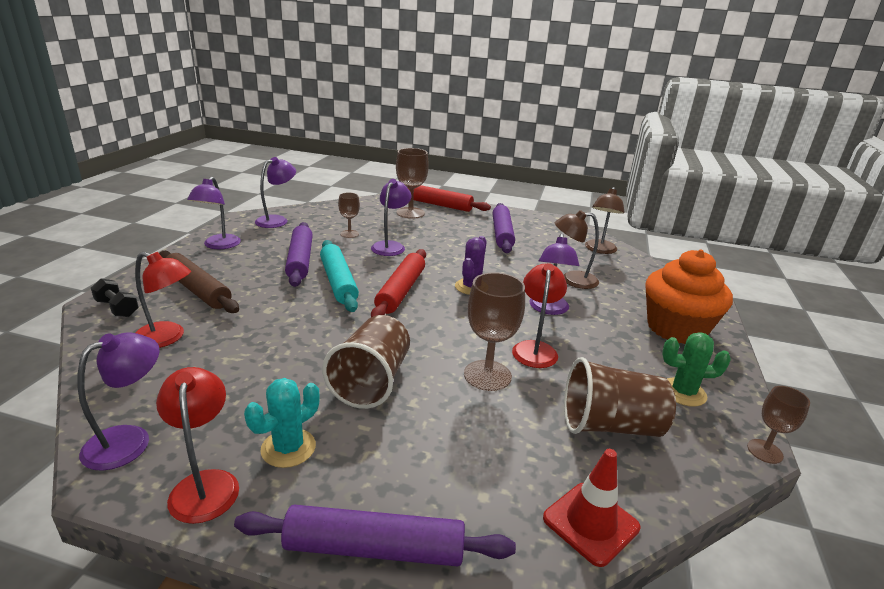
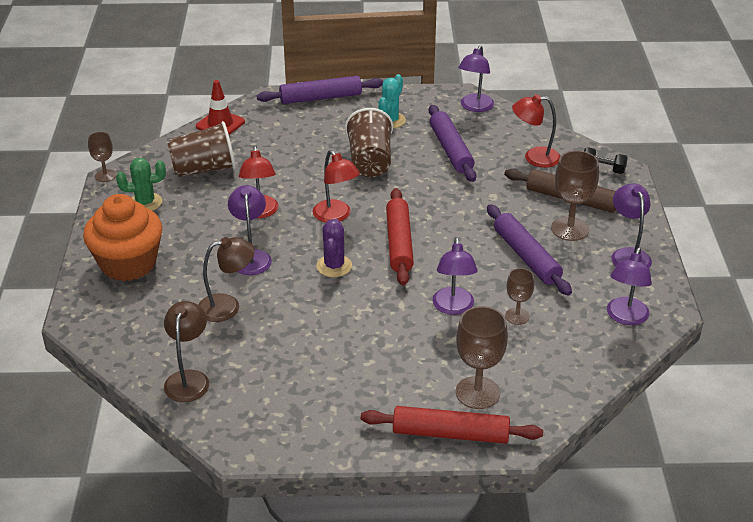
camera: 165 degrees right, 10 degrees up
red lamp [156,367,239,524] -> red lamp moved to [313,150,360,222]
turquoise rolling pin [320,240,359,312] -> none
brown goblet [464,272,525,391] -> brown goblet moved to [551,150,599,241]
purple rolling pin [493,203,515,253] -> purple rolling pin moved to [428,105,476,182]

